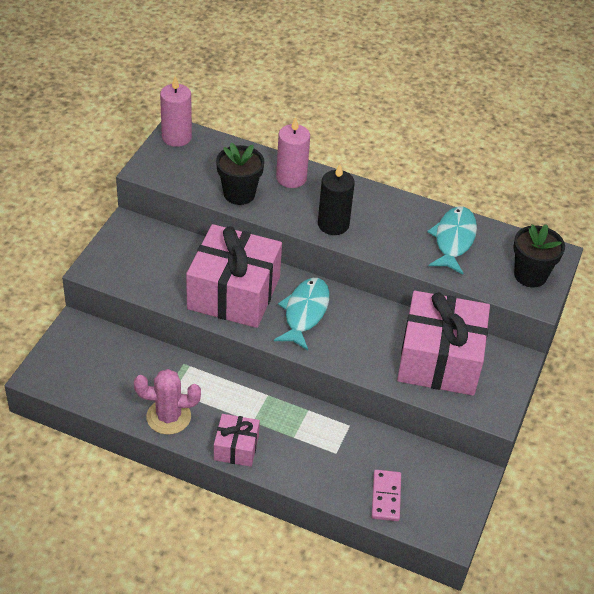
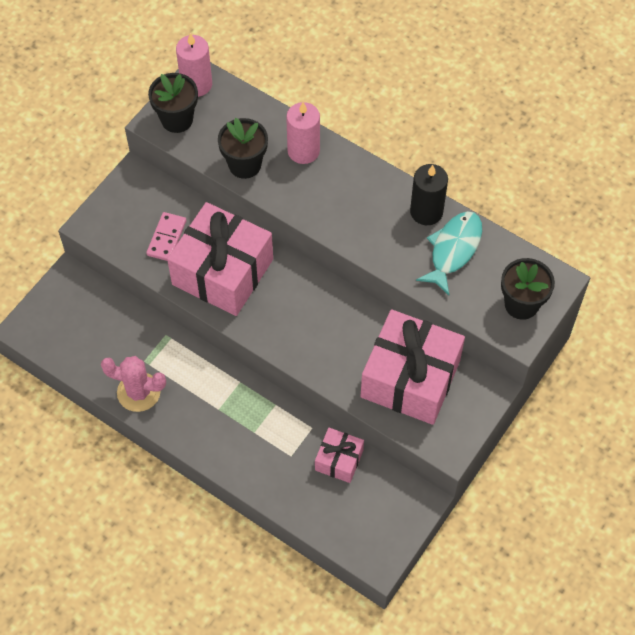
camera: 15 degrees right, 15 degrees up
pink gift [214,414,260,467] -> pink gift moved to [315,428,364,483]
turquoise fish [274,278,330,350] -> none
black candle [318,164,355,235] -> black candle moved to [410,164,448,225]
pink domino [372,470,401,521] -> pink domino moved to [146,212,186,261]
none -> black flower pot [148,73,198,133]

